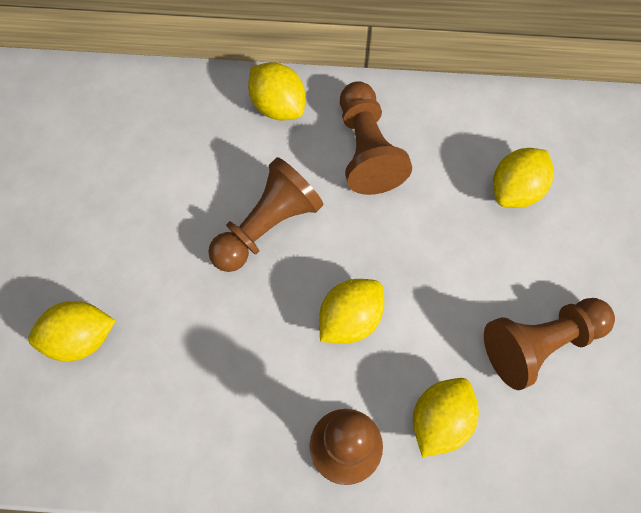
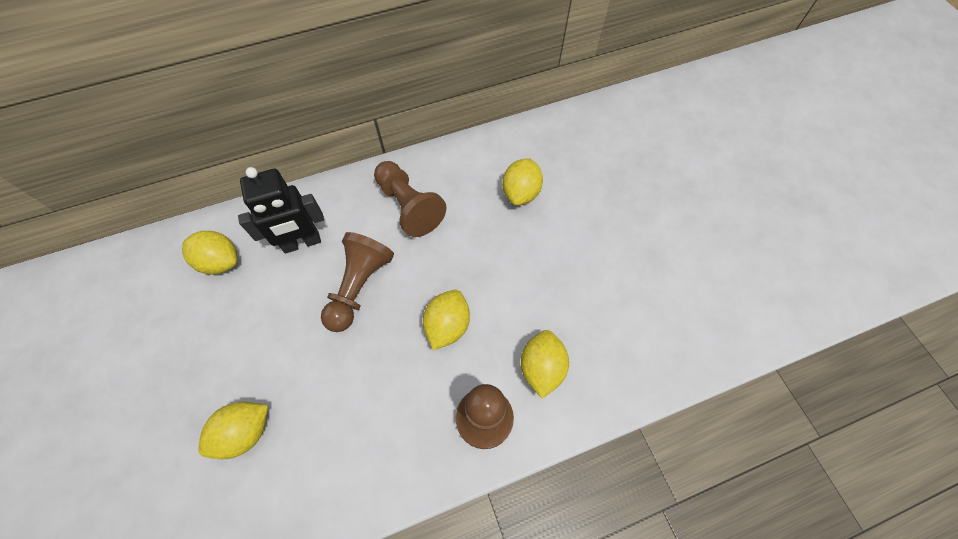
camera: 25 degrees left, 5 degrees down
yellow lemon [248,62,305,120] -> yellow lemon moved to [182,231,237,275]
brown pawn [484,298,615,390] -> none
none -> black robot [238,167,324,254]

